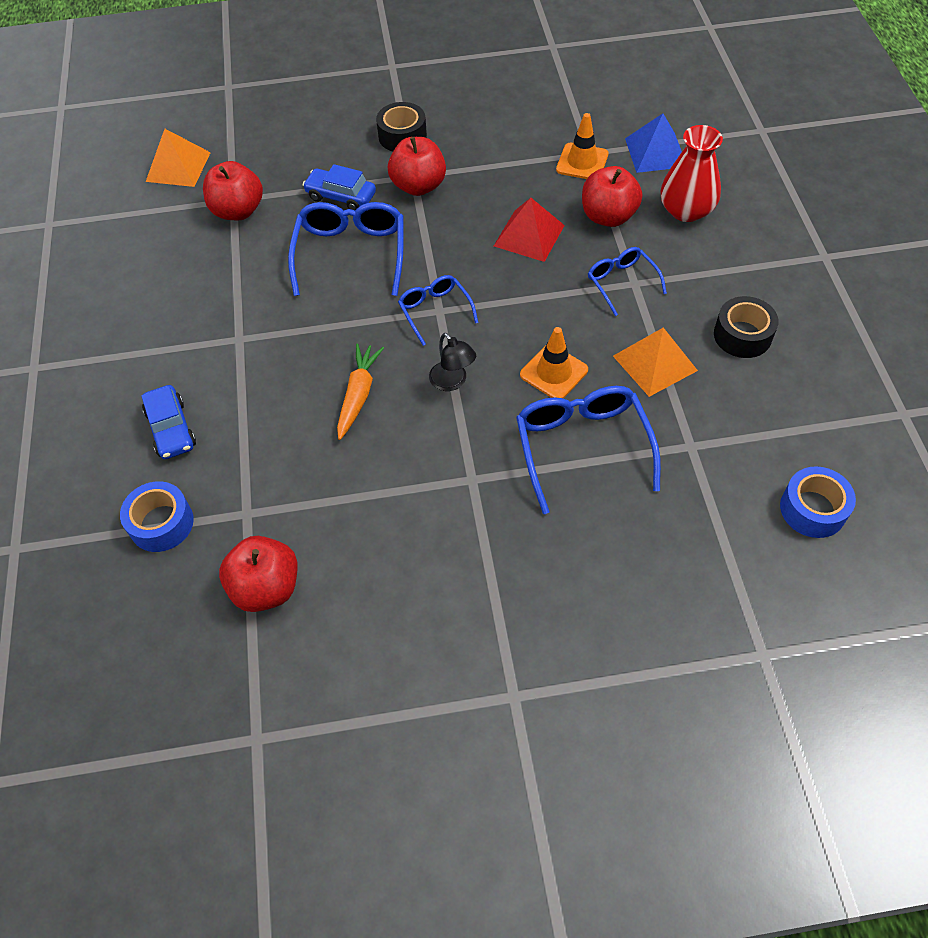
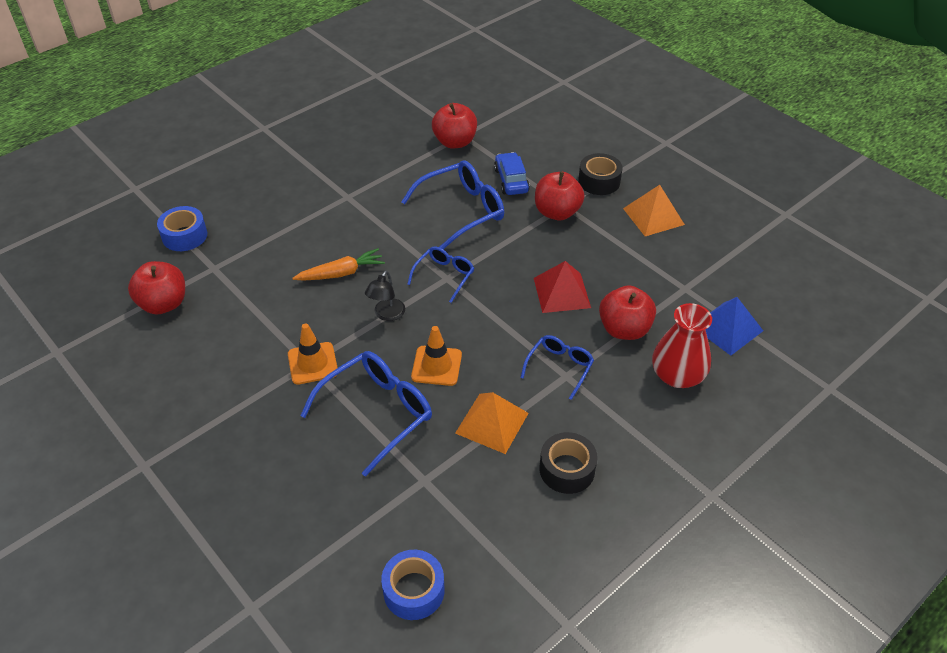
camera: 55 degrees right, 10 degrees down
blue car [141,385,196,459] -> none
orange pyramid [146,129,211,187] -> orange pyramid moved to [623,185,685,236]
orange traffic cone [556,113,609,179] -> orange traffic cone moved to [288,323,338,385]

